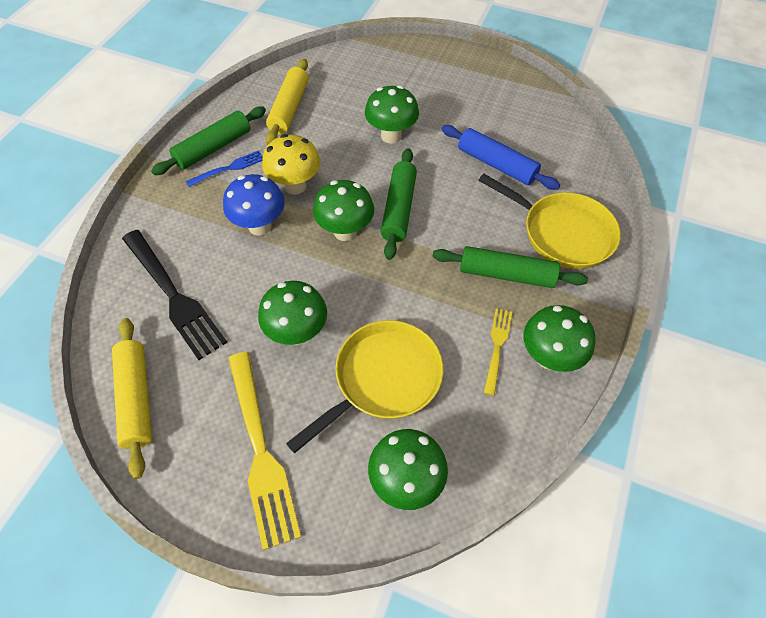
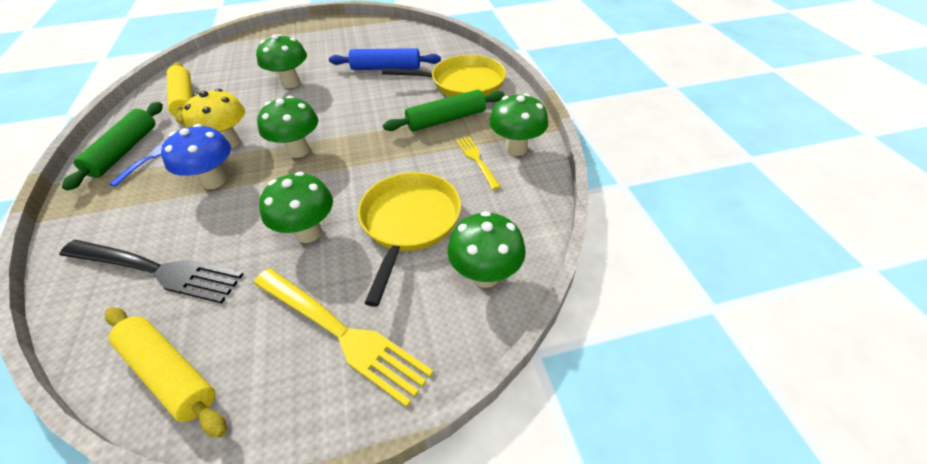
camera: 35 degrees left, 10 degrees down
green rolling pin [381,148,417,260] -> none

